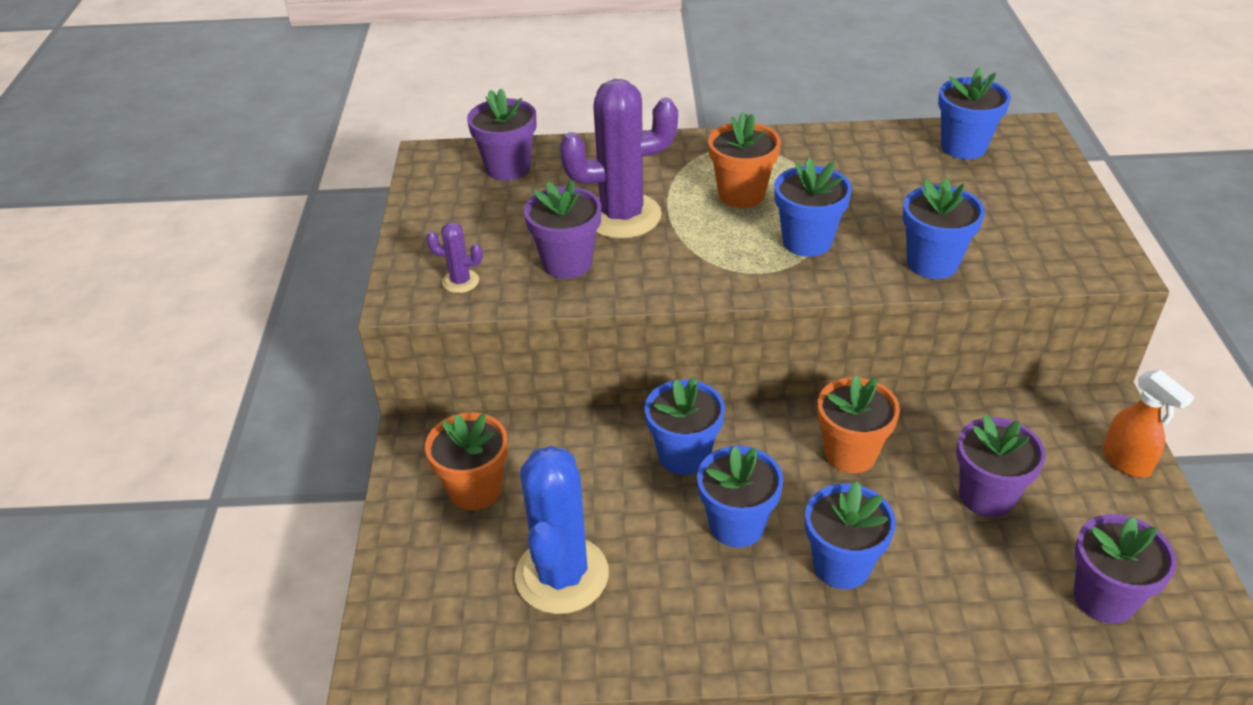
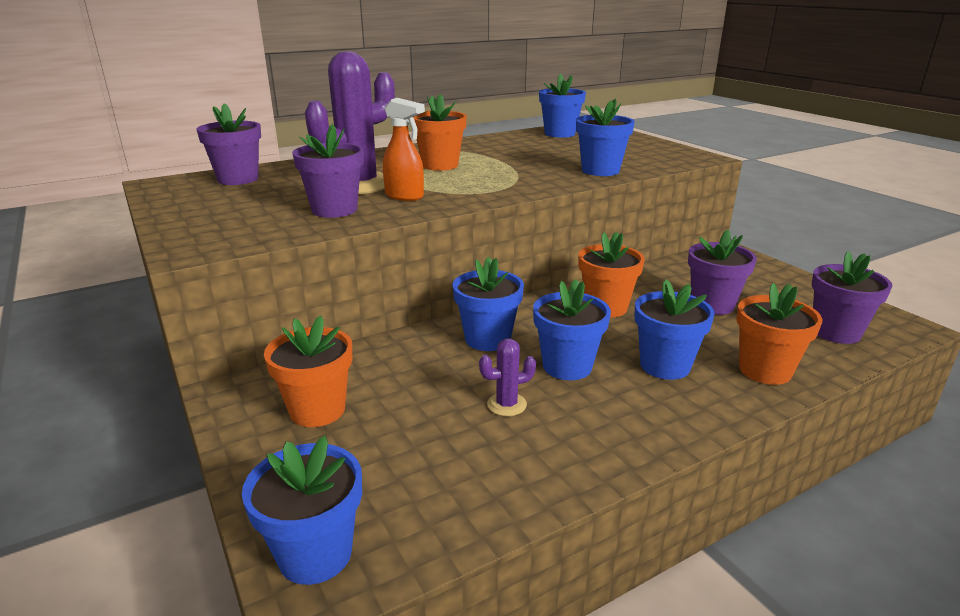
camera: 30 degrees left, 15 degrees down
purple cactus [426,222,483,293] -> purple cactus moved to [479,338,536,416]
blue cactus [515,446,609,614] -> none
blue flower pot [774,158,852,257] -> blue flower pot moved to [242,436,362,585]
orange spray bottle [1102,370,1194,478] -> orange spray bottle moved to [383,98,425,201]
none -> orange flower pot [737,283,823,385]

